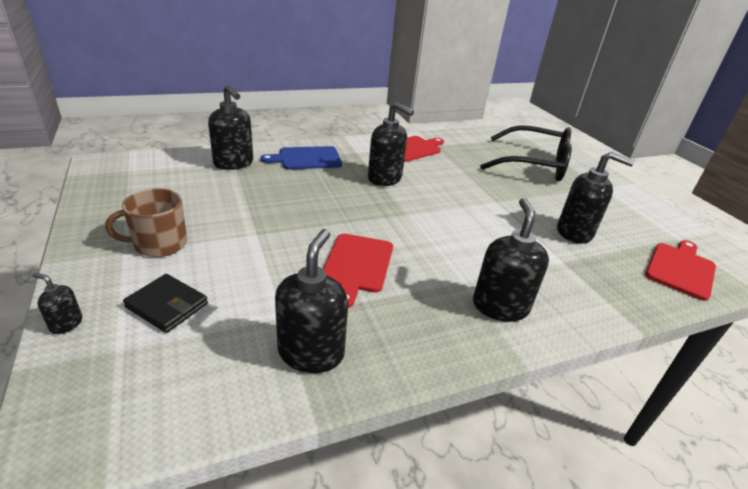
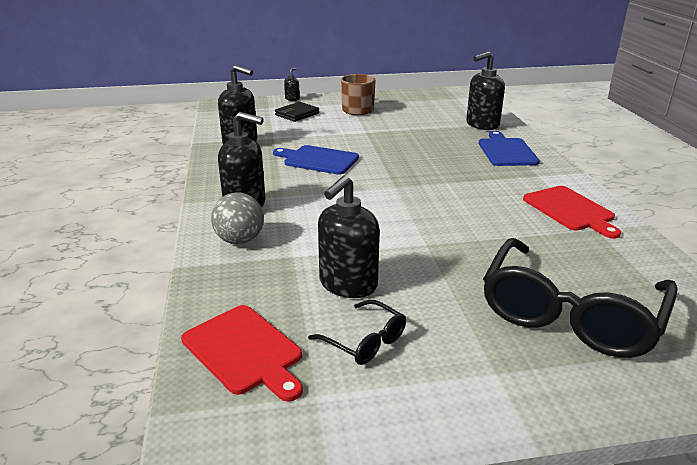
camera: 105 degrees right, 5 degrees down
red cutting board [323,234,393,308] -> blue cutting board [273,145,359,175]
black soap dispenser [368,102,414,186] -> none
none -> grey ball [211,192,264,244]
none -> black glasses [308,300,406,365]

